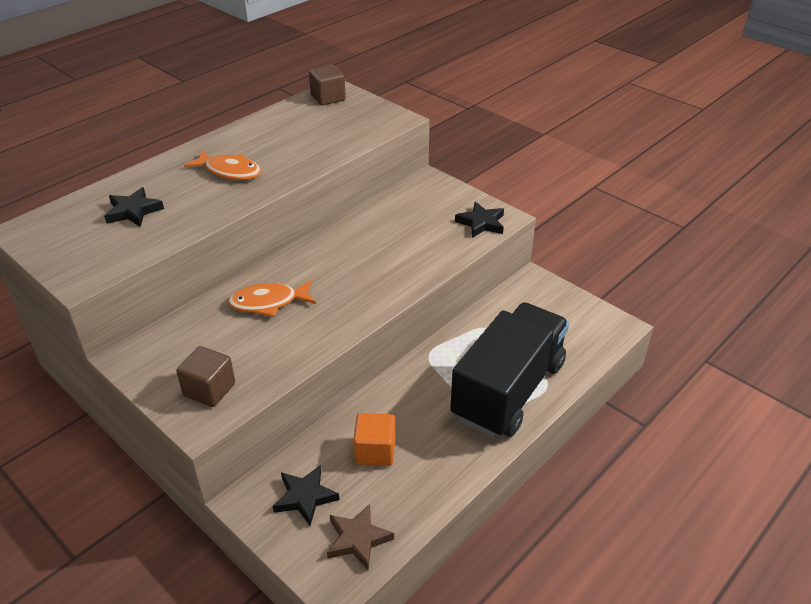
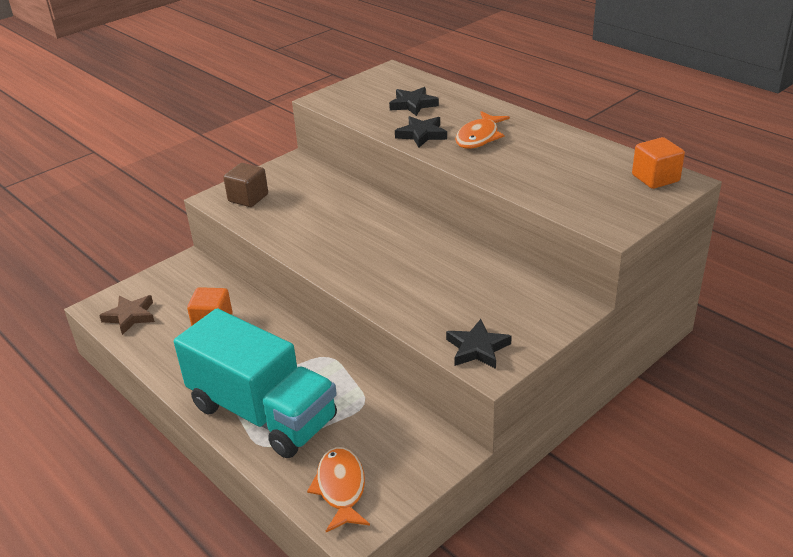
camera: 95 degrees right, 5 degrees down
orange fish [228,280,316,317] -> orange fish moved to [307,447,370,532]
black star [273,465,339,526] -> black star moved to [395,116,447,148]
brown cube [309,65,346,105] -> orange cube [632,137,685,189]
black truck [450,302,569,438] -> turquoise truck [174,308,337,458]

